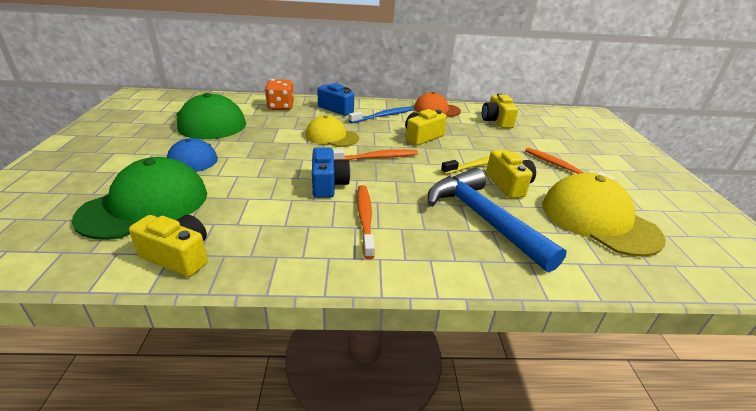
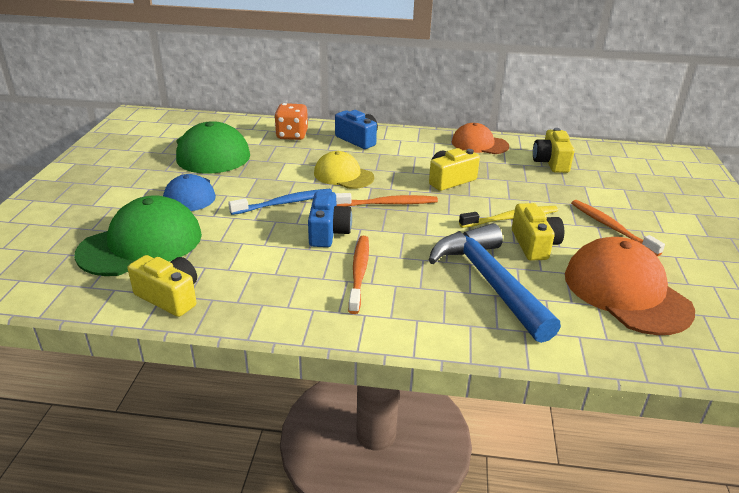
camera: 10 degrees right, 0 degrees up
blue toothbrush [349,107,414,123] -> blue toothbrush moved to [228,189,332,215]
yellow cap [543,173,665,257] -> orange cap [565,237,695,335]

